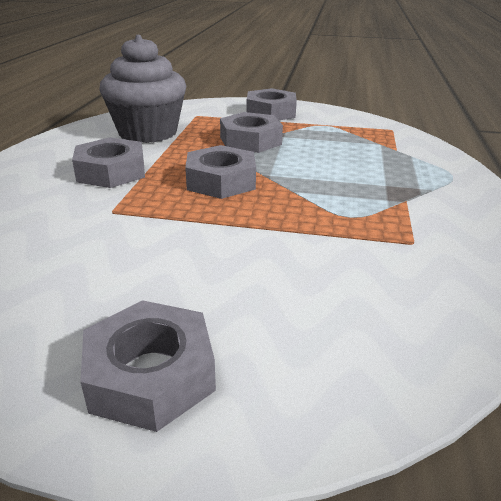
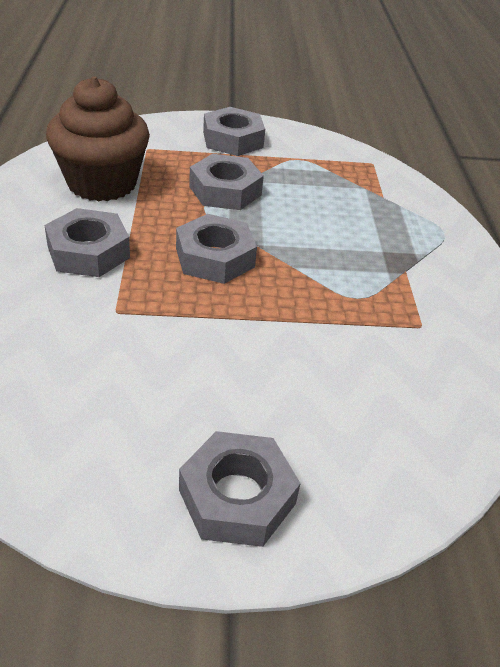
camera: 15 degrees left, 10 degrees up
grey cupcake [99,35,186,143] -> brown cupcake [46,76,150,202]

